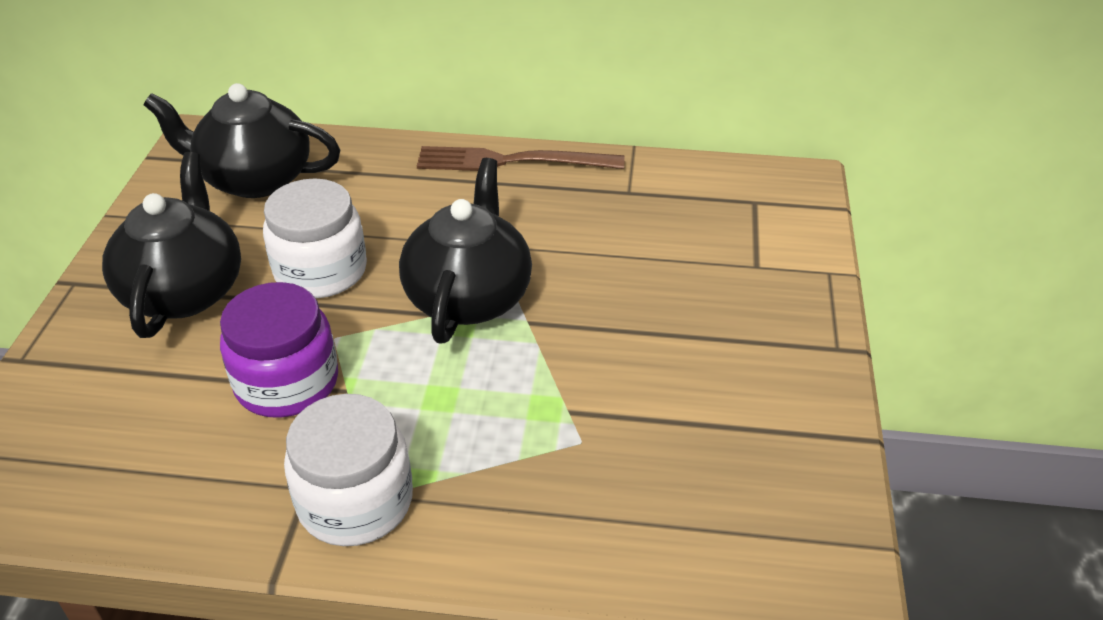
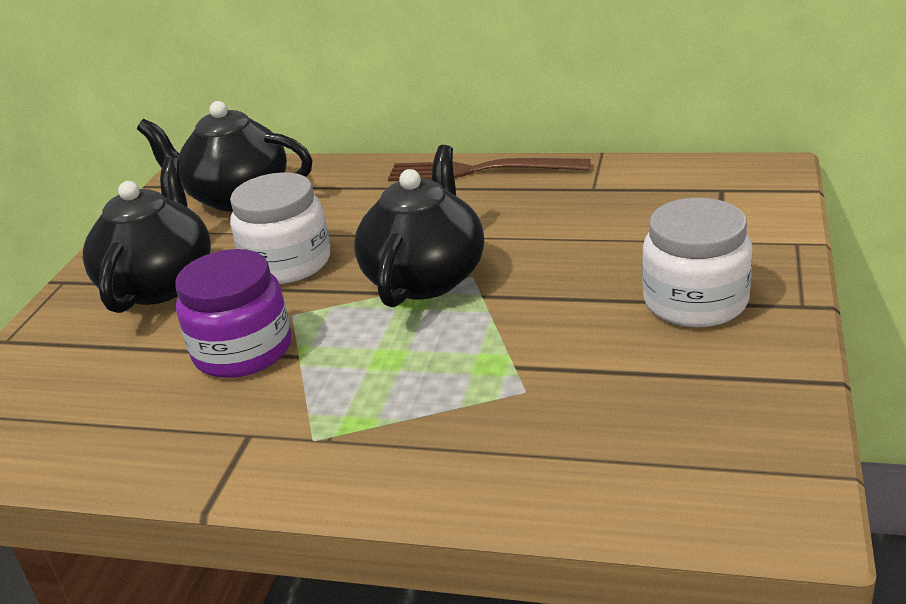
camera: 10 degrees right, 10 degrees down
white jar [284,394,413,546] -> white jar moved to [642,198,752,327]

